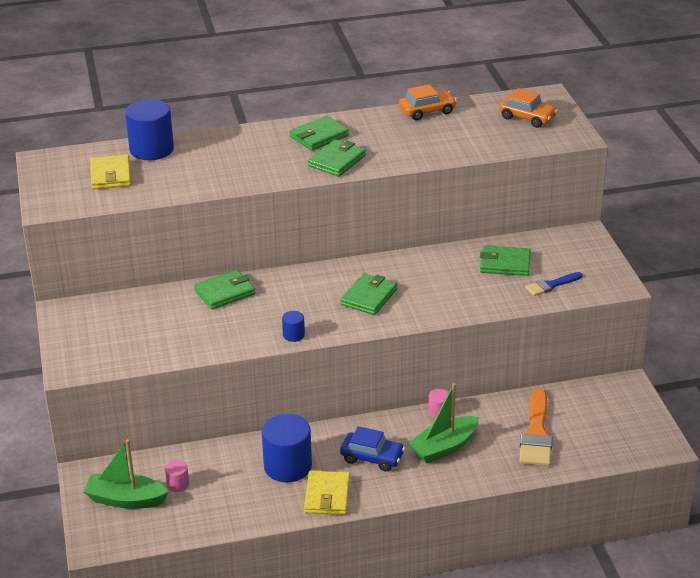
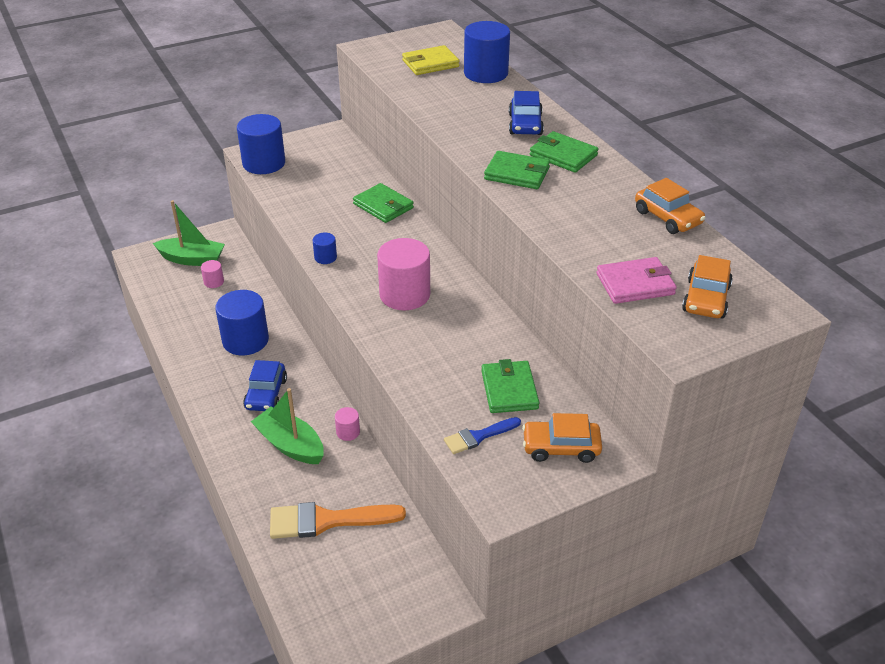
camera: 75 degrees right, 5 degrees up
green boat [83,439,169,509] -> green boat turned 105 degrees clockwise [153,200,225,266]
yellow wallet [304,471,350,515] -> none
green wallet [340,273,397,315] -> pink cylinder [377,238,430,310]
blue brush [525,272,583,296] -> blue brush turned 75 degrees counterclockwise [444,417,521,454]
none -> blue cylinder [237,114,285,174]
none -> blue car [509,91,544,135]
none -> orange car [522,413,602,463]
none -> pink wallet [596,257,677,304]

